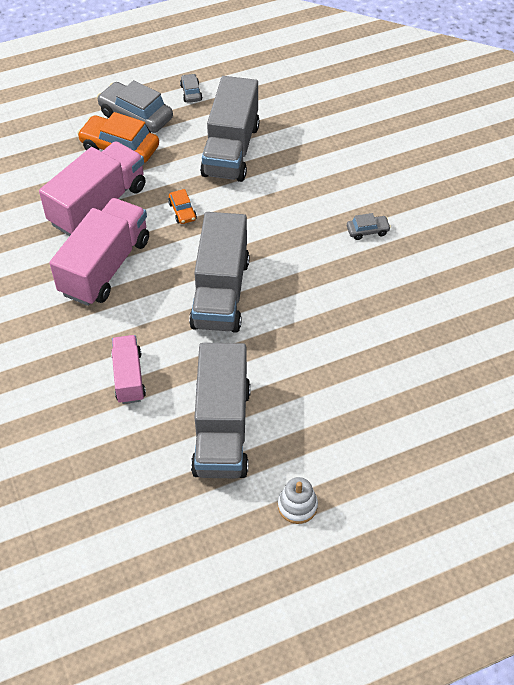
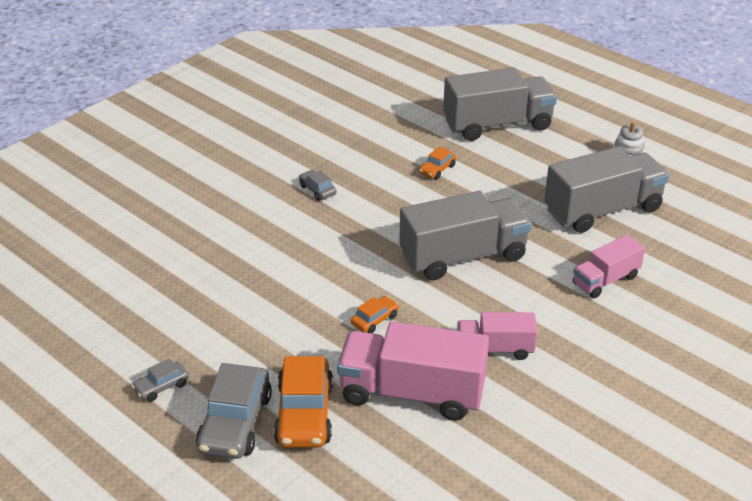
camera: 115 degrees left, 15 degrees down
pink truck [49,198,149,306] -> pink truck [457,312,538,360], size x0.56
grey truck [200,76,260,182] -> grey truck moved to [443,68,557,141]
none -> orange car [419,146,456,179]

